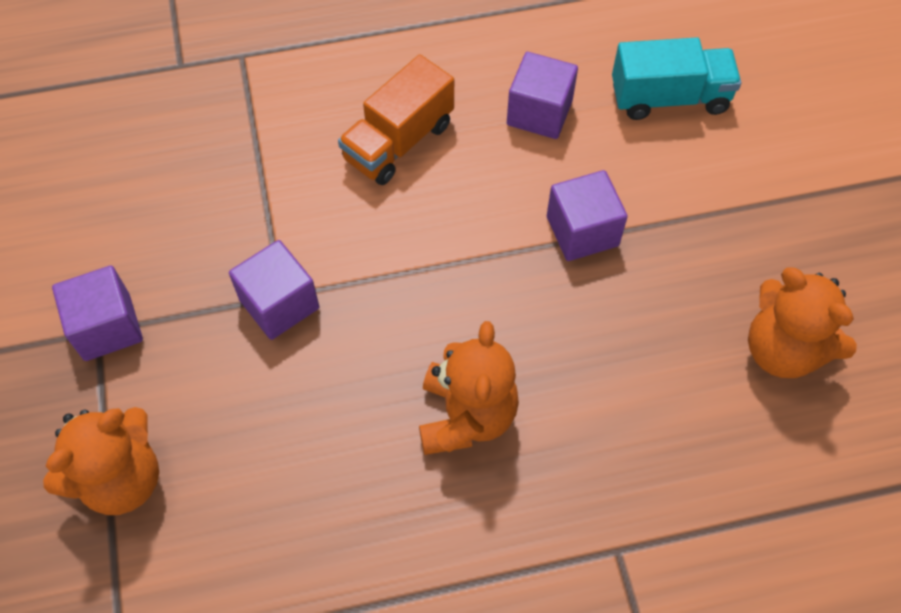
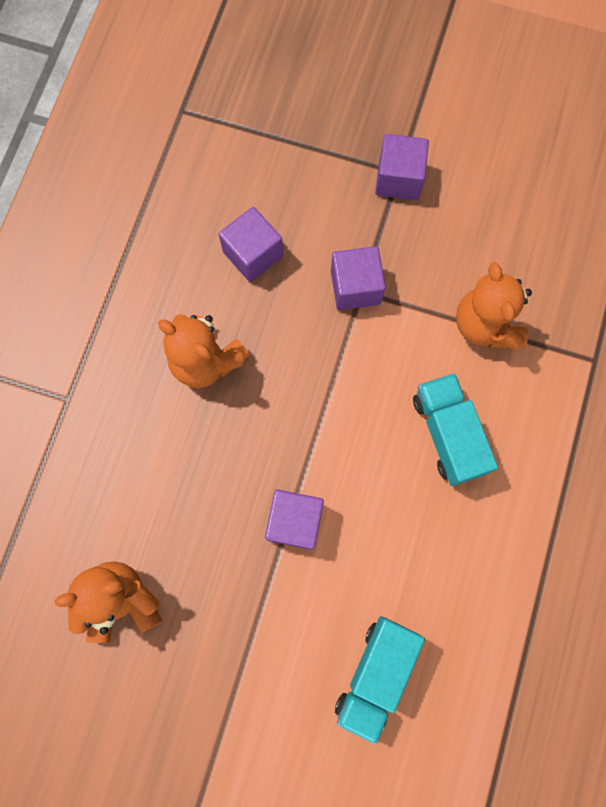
camera: 120 degrees right, 15 degrees up
orange teddy bear [43,407,159,515] -> orange teddy bear moved to [456,262,532,350]
orange truck [338,54,454,185] -> turquoise truck [413,373,498,486]
purple cube [507,52,578,139] -> purple cube moved to [219,207,283,282]

